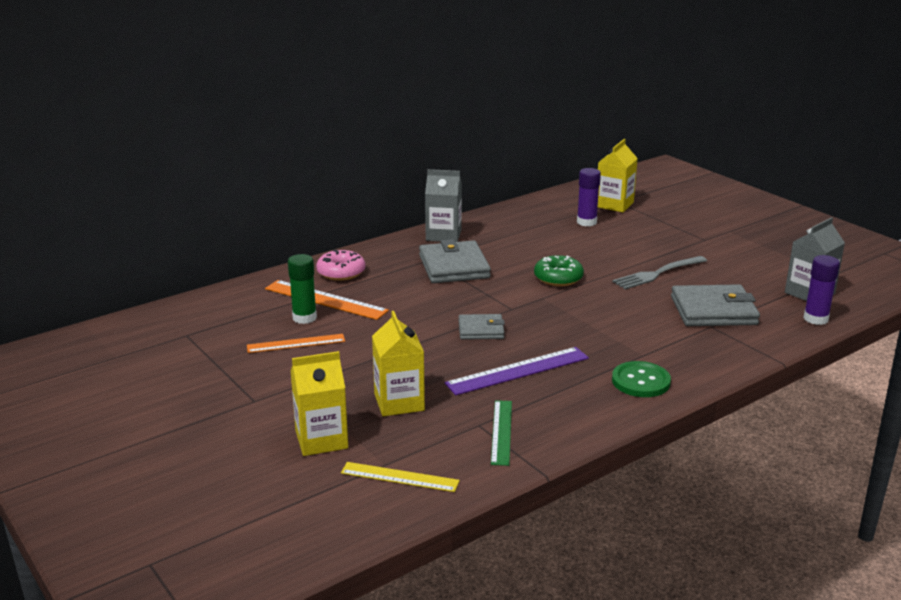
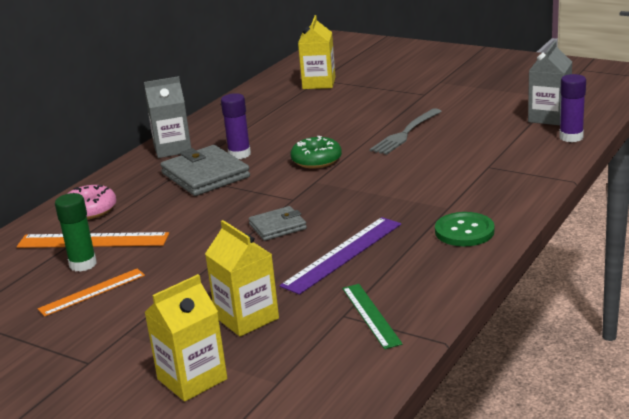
camera: 20 degrees left, 0 degrees up
yellow ruler [341,462,460,492] -> none
purple glue stick [577,168,601,226] -> purple glue stick moved to [221,93,251,159]
grey wallet [671,284,760,326] -> none

